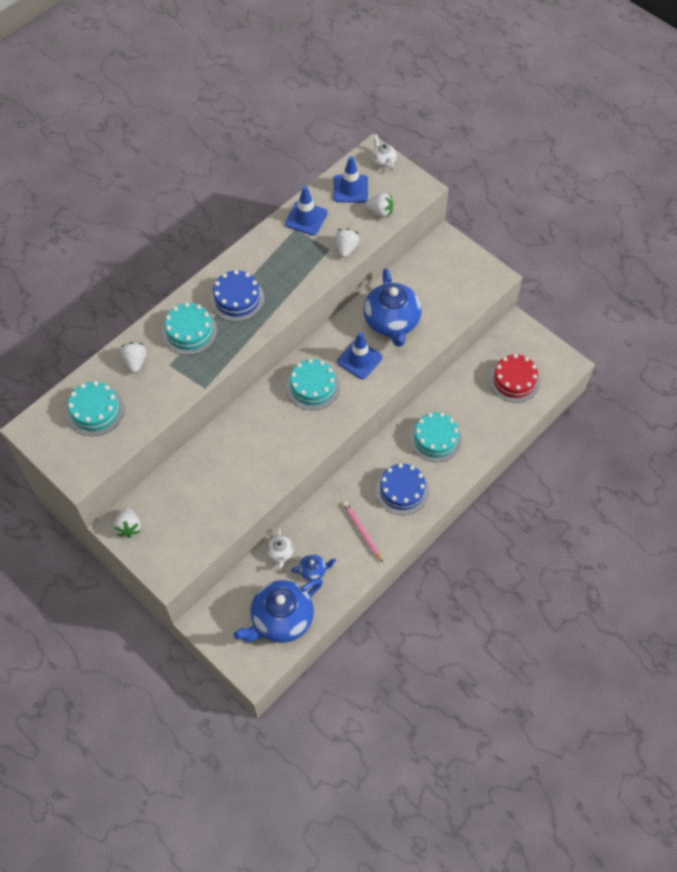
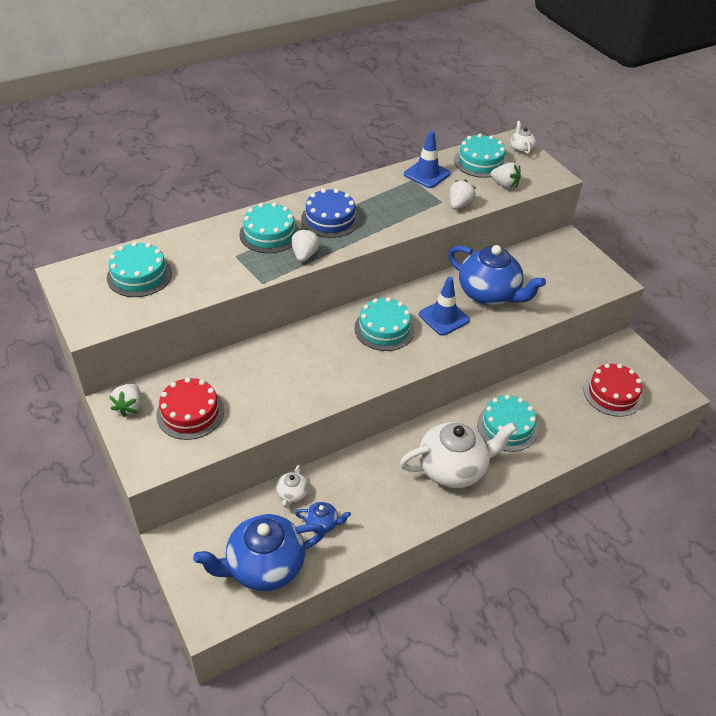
camera: 15 degrees right, 15 degrees down
white strawberry [120,342,147,373] -> white strawberry moved to [291,228,320,262]
blue traffic cone [334,156,368,203] -> turquoise cake [454,134,507,178]
pink pencil [343,502,383,563] -> none
blue teapot [364,268,421,347] -> blue teapot turned 60 degrees counterclockwise [448,245,546,305]
blue cake [376,463,429,515] -> white teapot [400,422,517,488]
none -> red cake [156,377,224,440]

